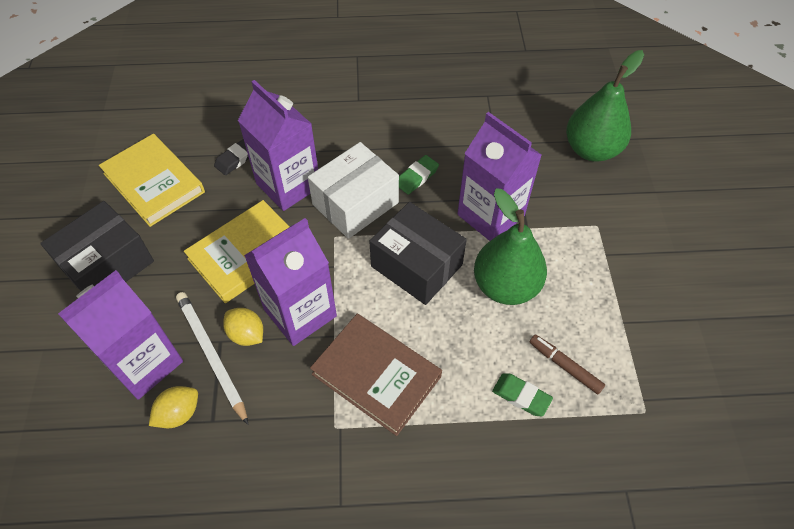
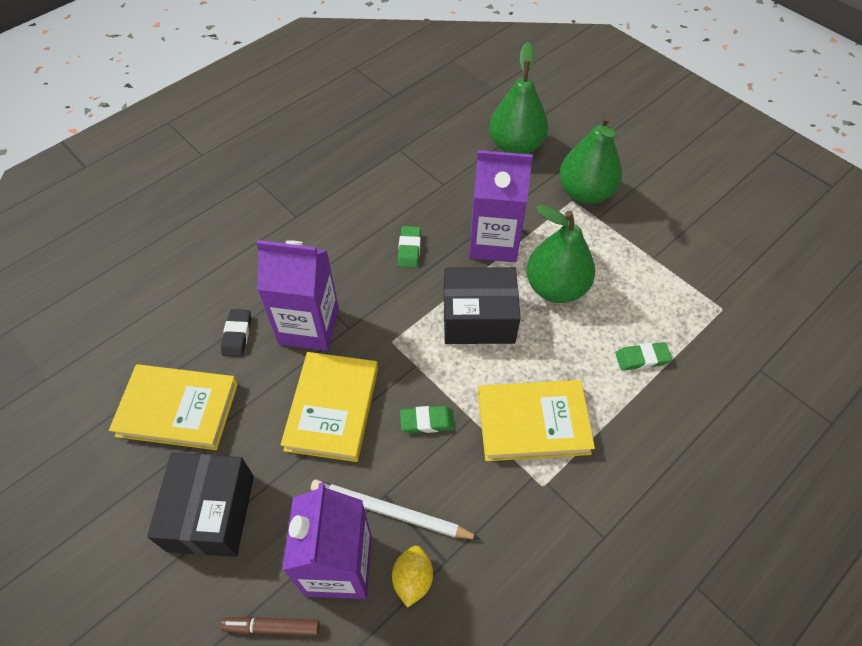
camera: 40 degrees left, 0 degrees up
yellow lemon [223,308,263,346] -> none
purple carton [244,218,337,346] -> green eraser [400,406,455,433]
white box [308,142,399,239] -> none
brown book [310,314,442,436] -> yellow book [478,380,595,461]
brown marker [530,335,605,394] -> brown marker moved to [221,617,320,636]
none -> green pear [559,115,622,204]

